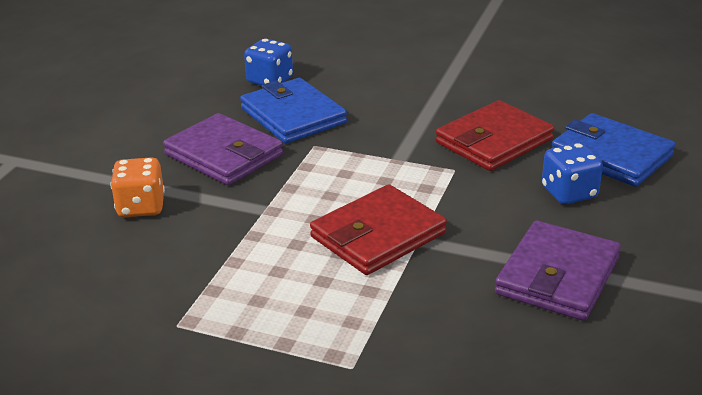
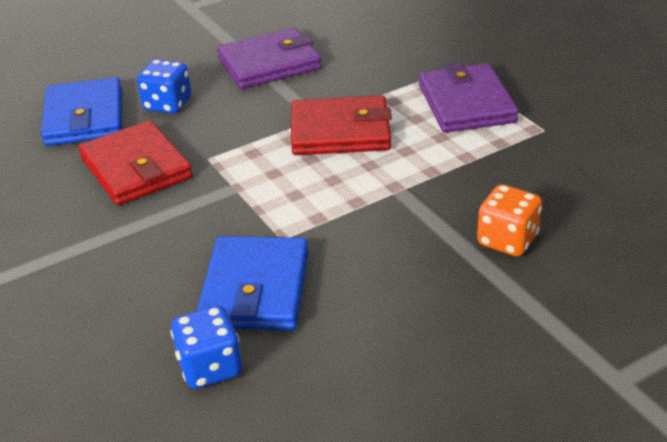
camera: 140 degrees left, 5 degrees up
purple wallet [163,113,283,185] -> purple wallet moved to [419,63,519,133]
red wallet [436,100,554,171] -> red wallet turned 60 degrees clockwise [78,120,193,205]

